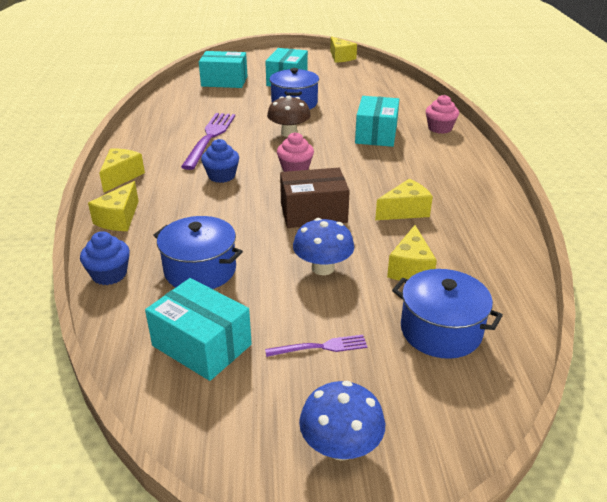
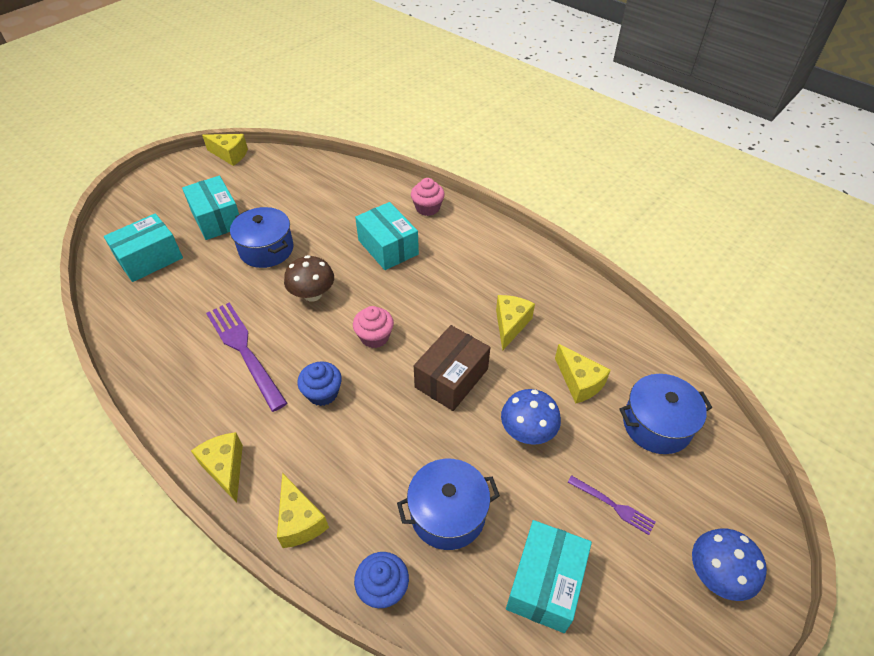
camera: 45 degrees left, 15 degrees up
turquoise box [145,278,252,381] -> turquoise box turned 60 degrees counterclockwise [506,520,592,633]
purple fork [265,335,368,357] -> purple fork turned 90 degrees clockwise [567,475,656,535]

